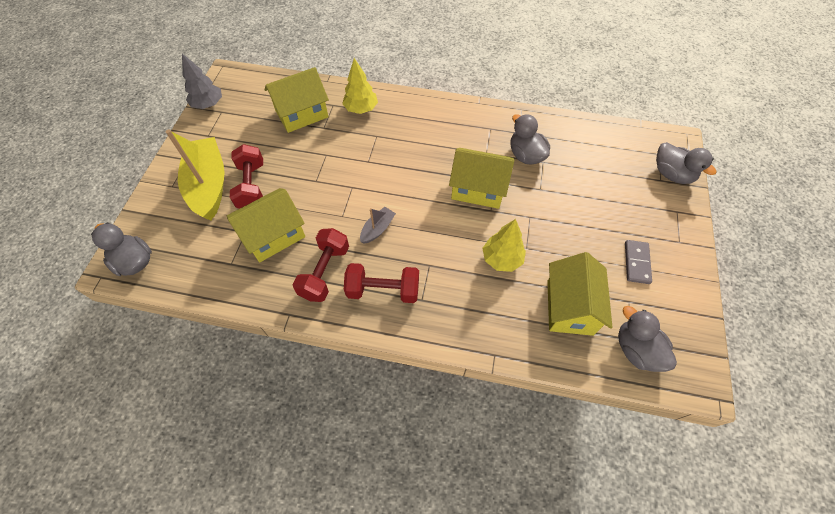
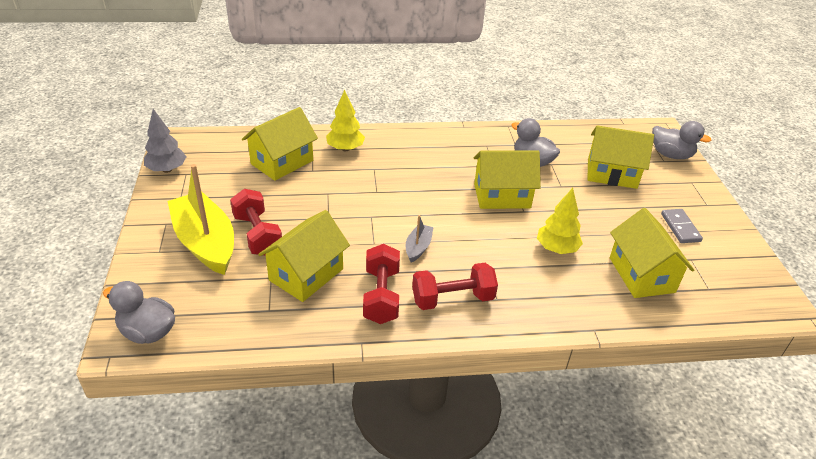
camera: 20 degrees left, 20 degrees down
grey duck [618,306,677,372] -> none
none -> yellow house [587,126,654,189]

